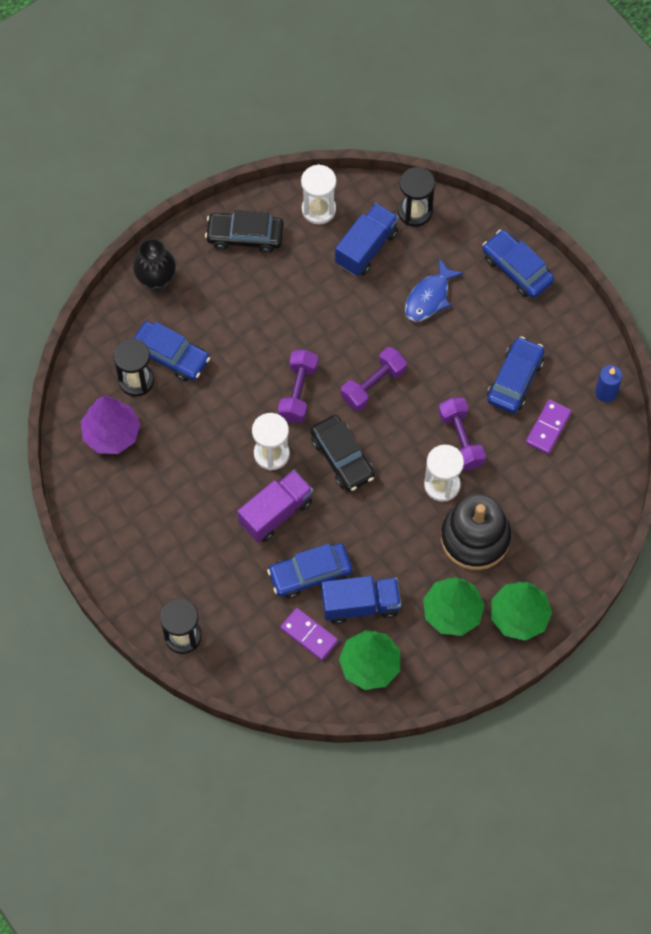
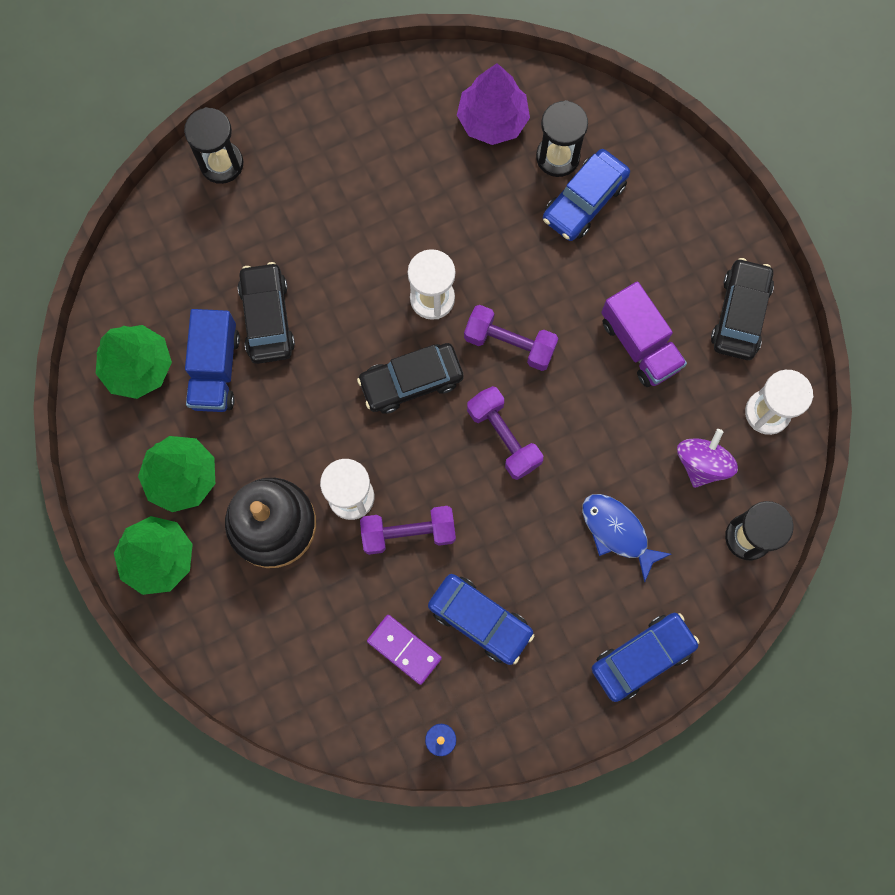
camera: 100 degrees right, 10 degrees up
black vase [133,238,176,291] -> none
purple truck [237,470,313,542] -> purple truck moved to [601,281,687,387]
blue car [267,543,353,599] -> black car [238,262,295,364]
purple domino [280,608,338,661] -> none
blue truck [335,203,398,276] -> purple spinning top [677,429,738,488]

